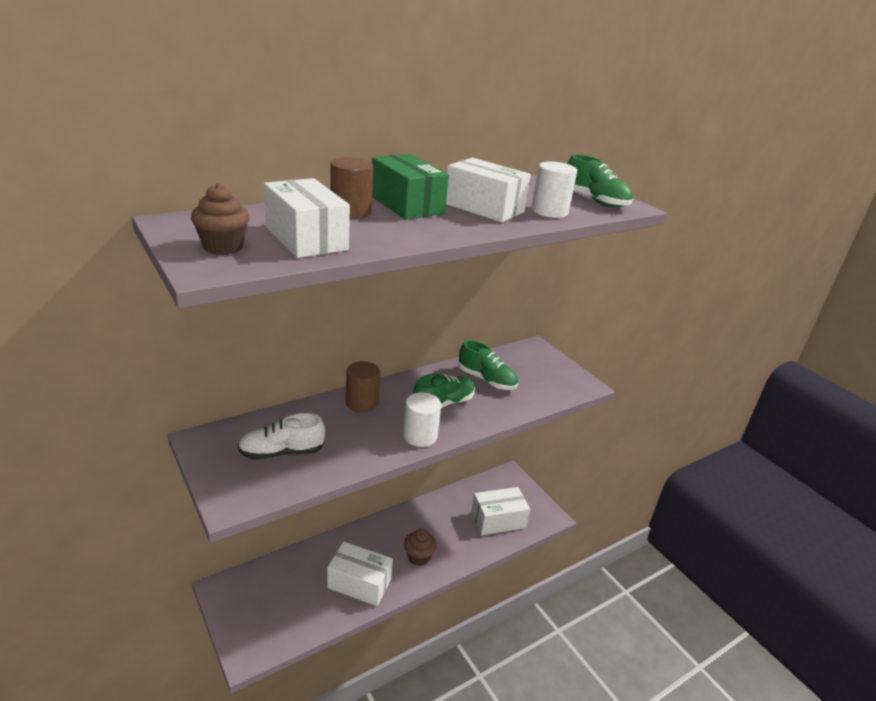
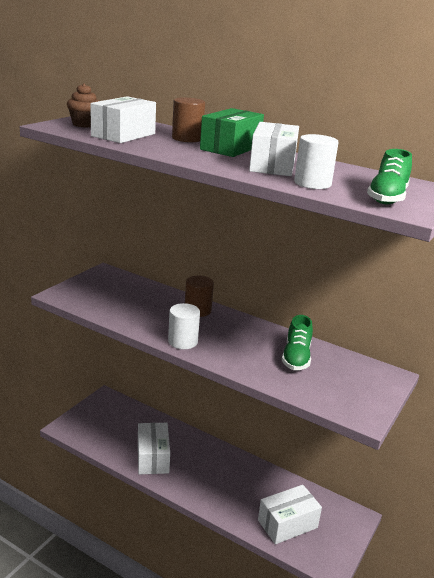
camera: 65 degrees right, 5 degrees down
white shoe [238,413,325,460] -> none
brown cupcake [404,529,436,566] -> none
green shoe [413,374,475,408] -> none
white box [471,487,530,535] -> white box turned 75 degrees counterclockwise [258,485,322,544]

